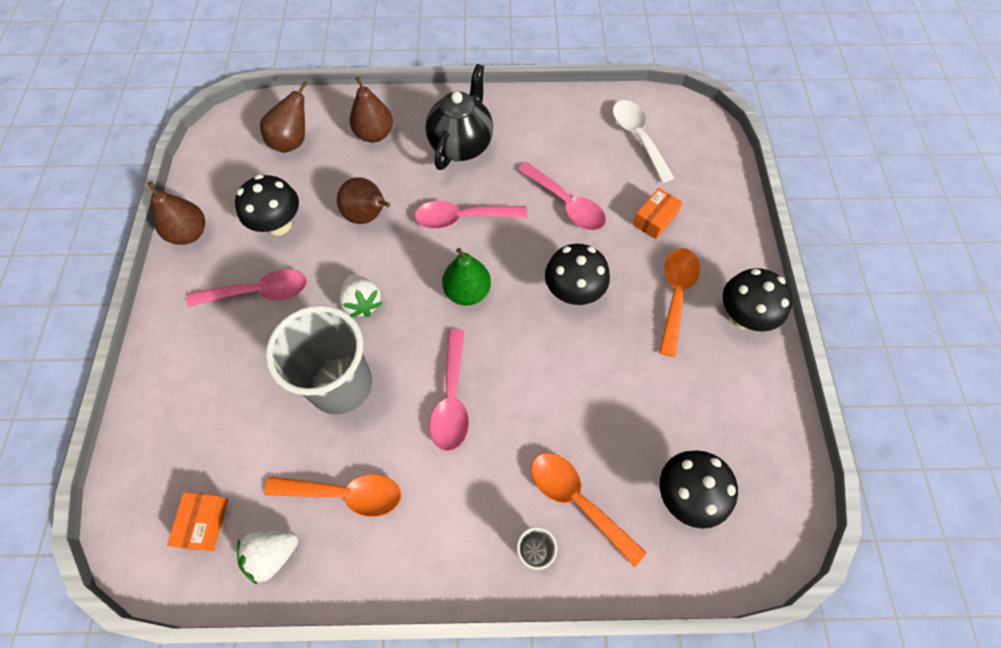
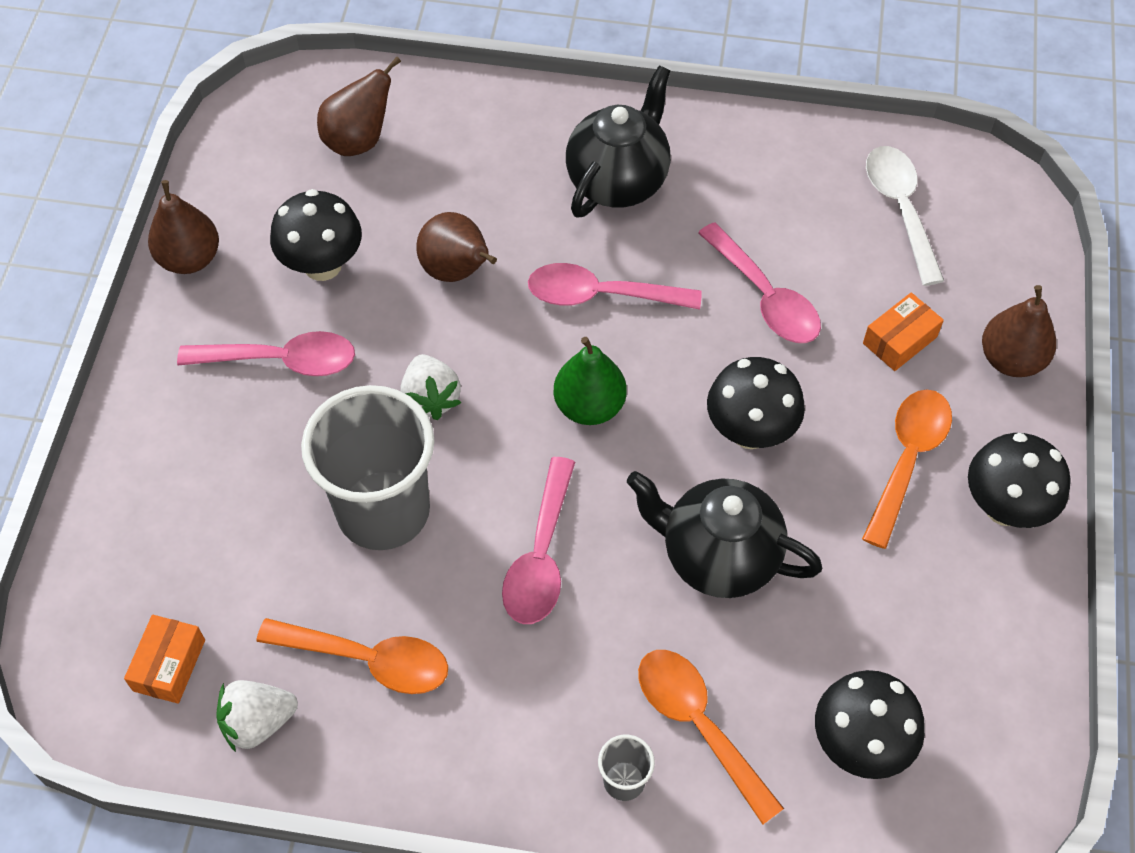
camera: 10 degrees right, 5 degrees down
brown pear [350,76,393,142] -> brown pear moved to [982,285,1056,377]
none -> black teapot [627,471,822,598]

